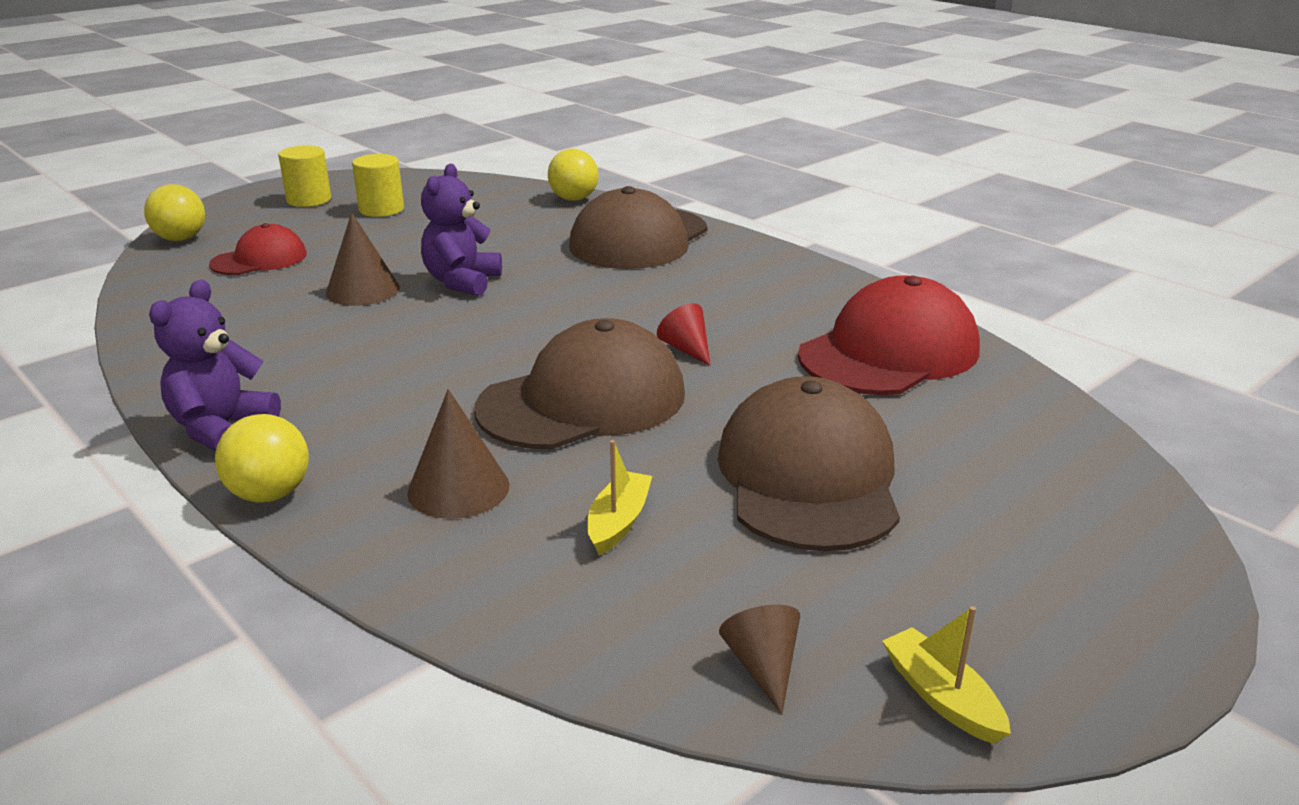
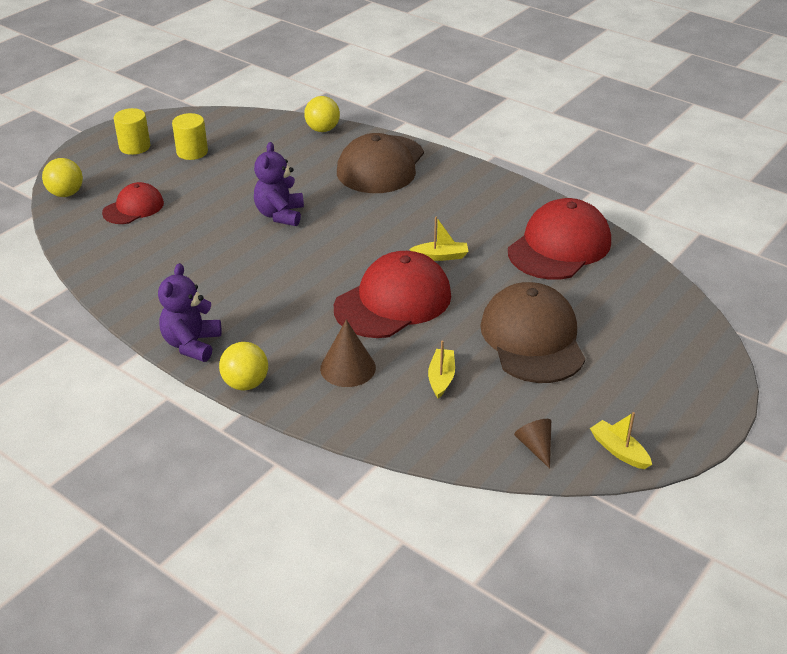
camera: 10 degrees left, 10 degrees up
brown cone [326,212,400,306] -> none
brown cap [474,318,685,449] -> red cap [334,251,451,338]
red cone [657,303,710,366] -> yellow boat [409,216,469,261]

